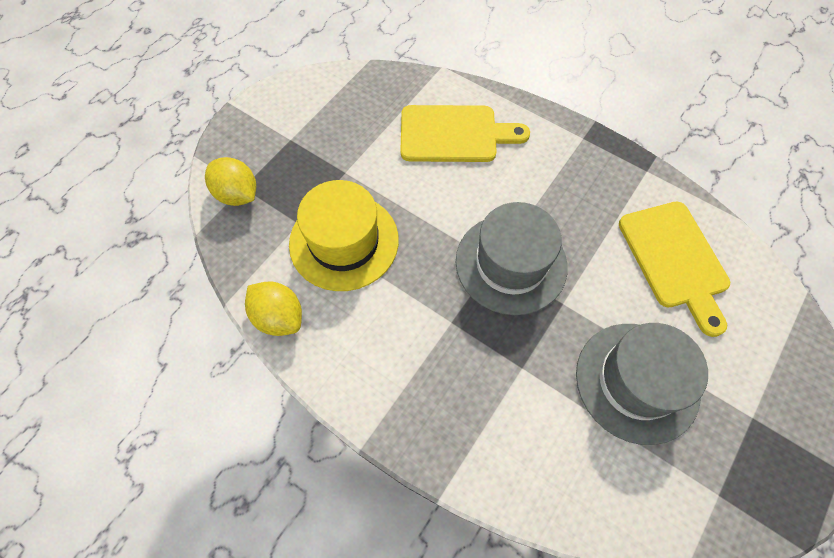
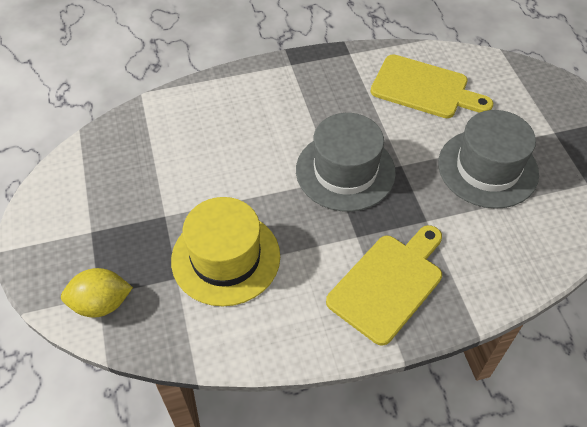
camera: 50 degrees left, 10 degrees down
yellow lemon [245,282,302,336] -> none
yellow cutting board [400,105,530,162] -> yellow cutting board moved to [326,225,442,346]

